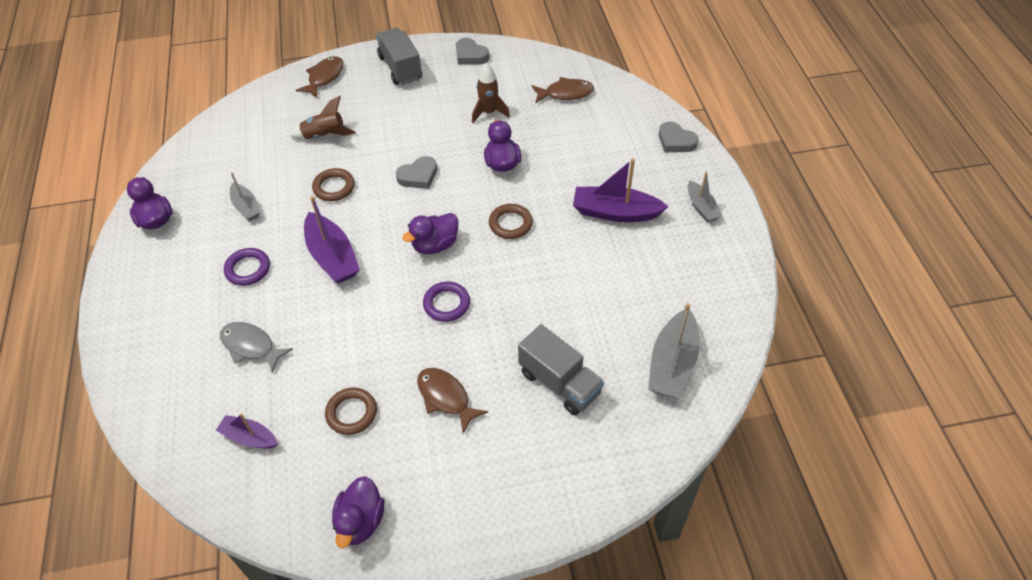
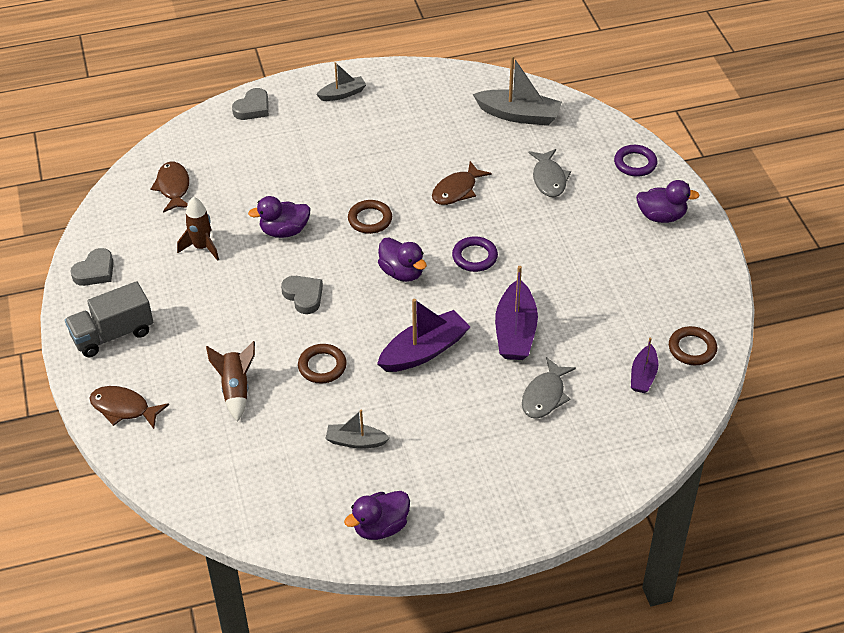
camera: 95 degrees left, 5 degrees down
purple ring [224,248,270,286] -> purple ring moved to [614,145,657,177]
grey boat [230,172,261,221] -> grey boat turned 135 degrees counterclockwise [325,410,390,449]
brown ring [325,388,377,435] -> brown ring moved to [669,326,717,365]
purple duck [332,476,384,548] -> purple duck moved to [636,180,700,223]
brown fish [417,368,488,433] -> brown fish moved to [432,161,492,205]
grey truck [518,324,604,416] -> grey fish [528,149,571,197]
purple boat [573,158,668,222] -> purple boat moved to [495,266,538,360]

